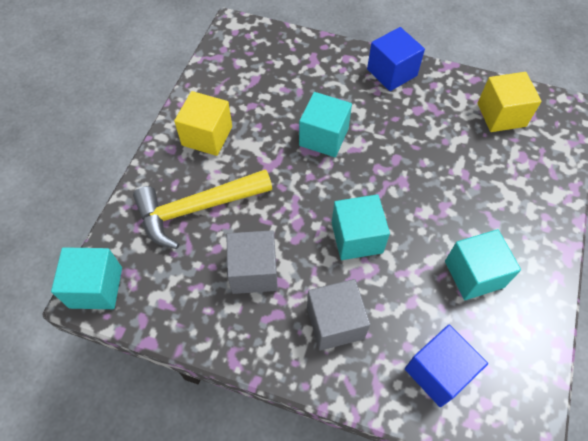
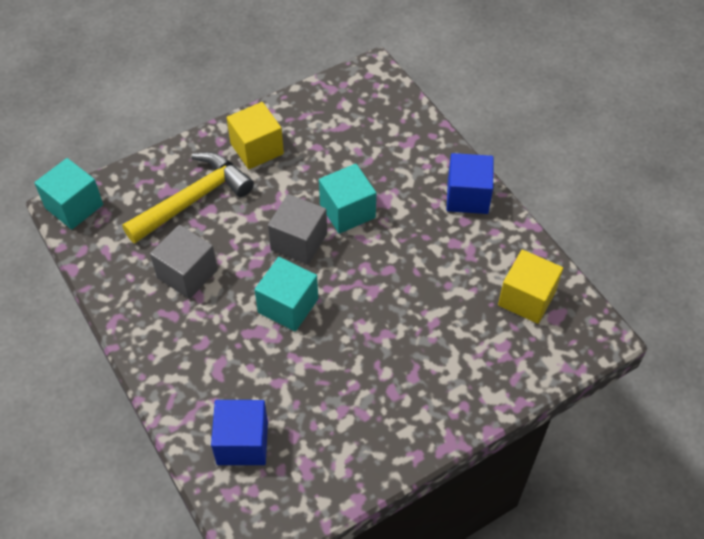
camera: 40 degrees right, 5 degrees down
yellow hammer [133,169,272,249] -> yellow hammer turned 120 degrees clockwise [122,152,254,243]
grey cube [307,279,370,351] -> grey cube moved to [268,194,327,265]
turquoise cube [445,229,521,300] -> none

